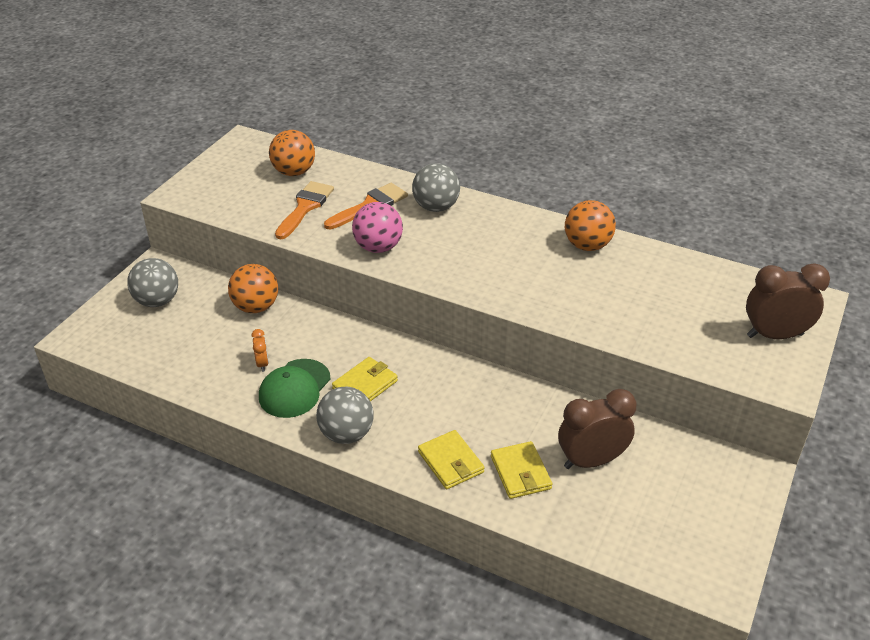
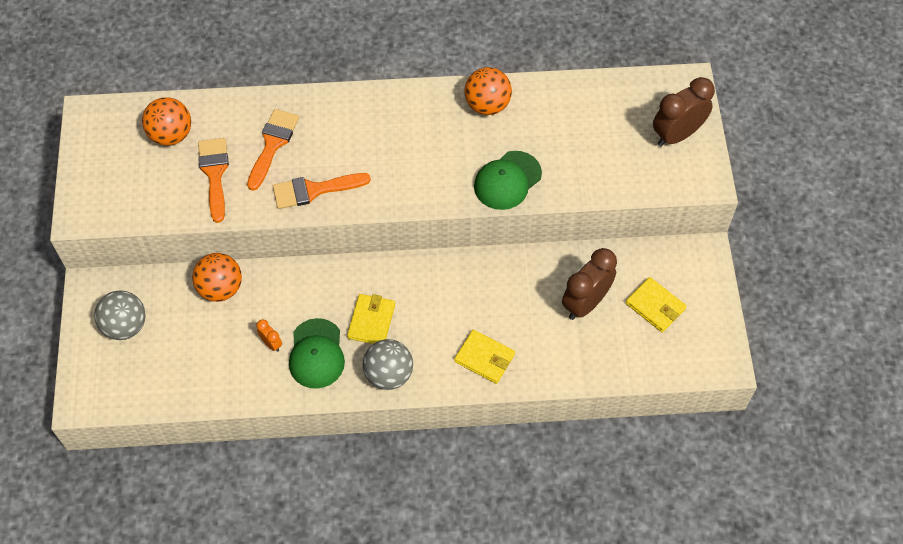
camera: 30 degrees left, 20 degrees up
pink ball [352,202,403,253] -> orange brush [273,173,371,209]
grey ball [412,163,460,212] -> none
yellow wallet [491,441,552,499] -> yellow wallet moved to [626,277,686,332]
none -> green cap [474,151,542,210]

